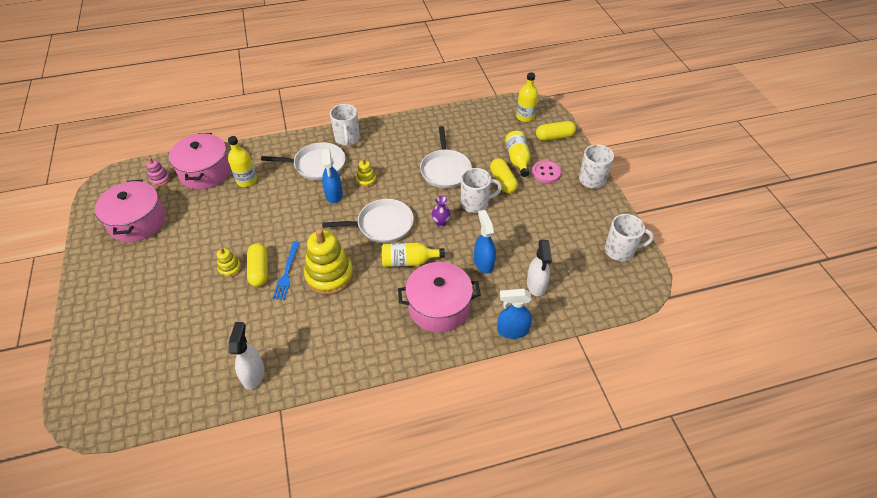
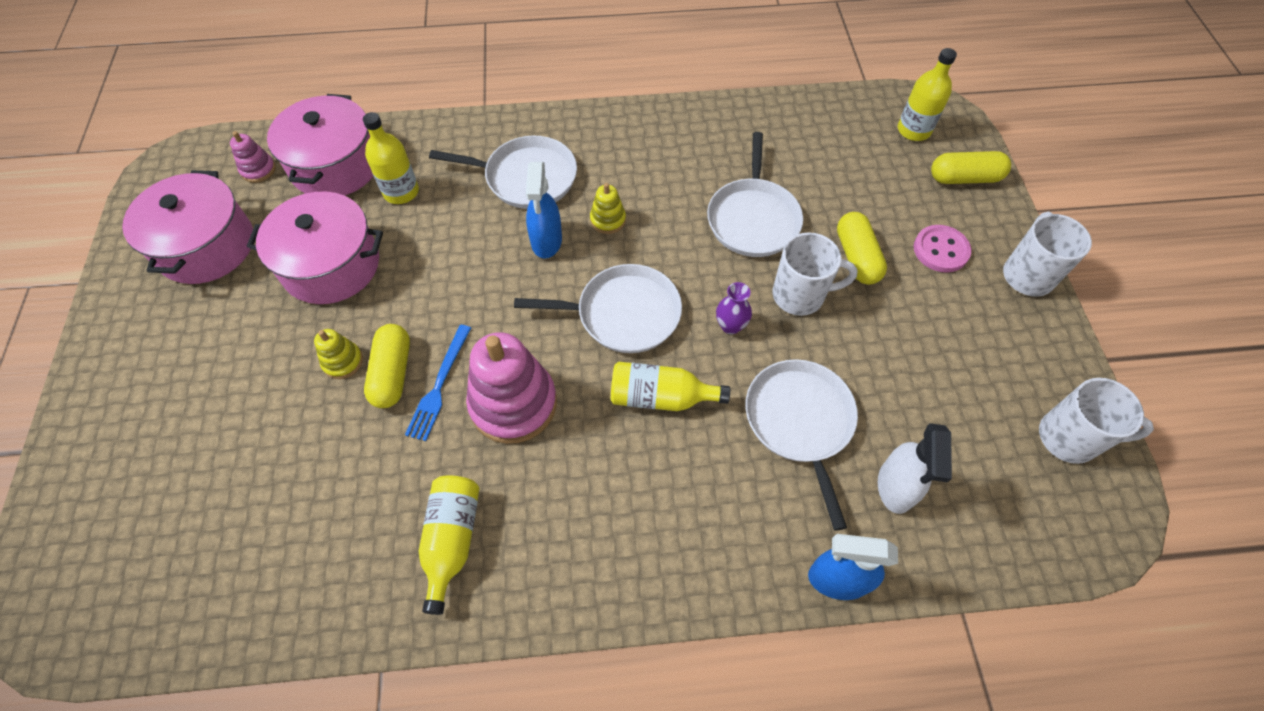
camera: 10 degrees right, 10 degrees up
white spray bottle [229,322,265,390] -> none
yellow stacking toy [304,229,354,295] -> pink stacking toy [466,332,557,444]
white mug [330,104,360,146] -> none
pink pot [398,262,481,333] -> pink pot moved to [247,192,383,304]
blue spray bottle [474,210,496,274] -> white pan [745,359,858,531]
yellow bottle [505,131,530,177] -> yellow bottle moved to [419,475,480,615]

